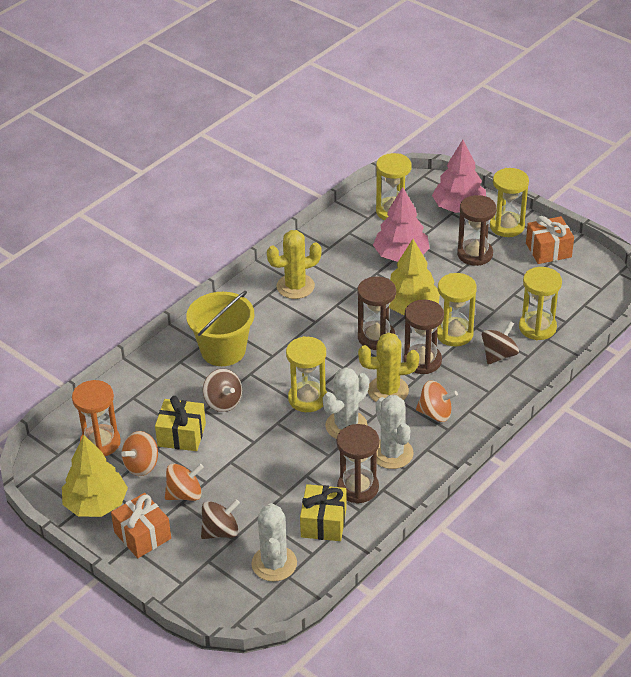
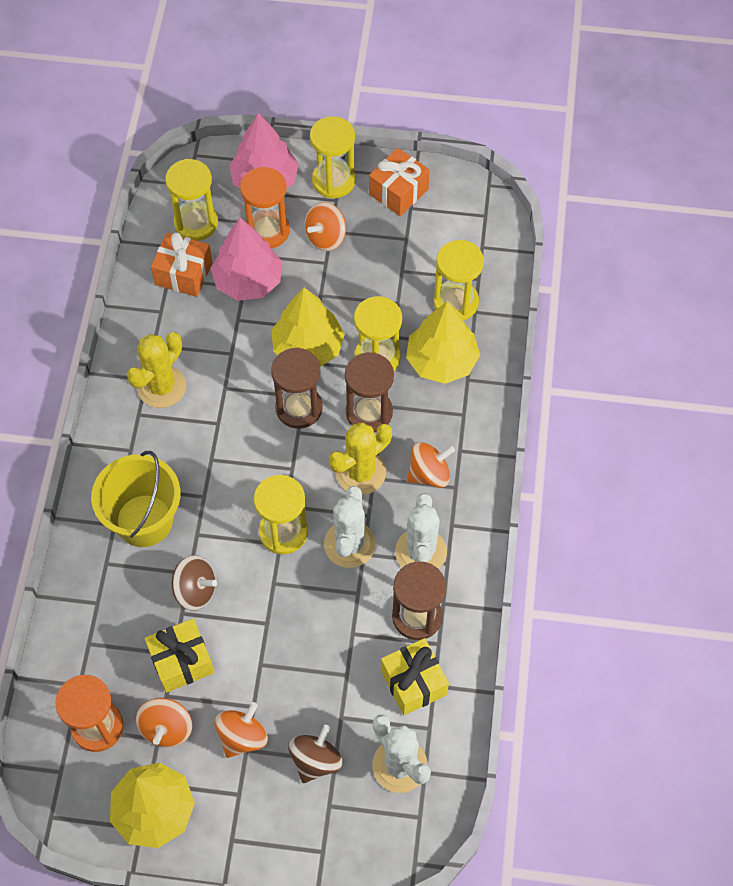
camera: 35 degrees left, 20 degrees up
orange gift [111,493,171,558] -> orange gift moved to [151,232,213,297]
white cactus [376,395,413,469] -> white cactus turned 60 degrees clockwise [395,493,447,569]
brown hourglass [457,195,497,266] -> orange spinning top [305,202,346,251]
brown spinning top [482,321,519,365] -> yellow tree [406,301,480,384]
none -> orange hourglass [240,167,290,248]

